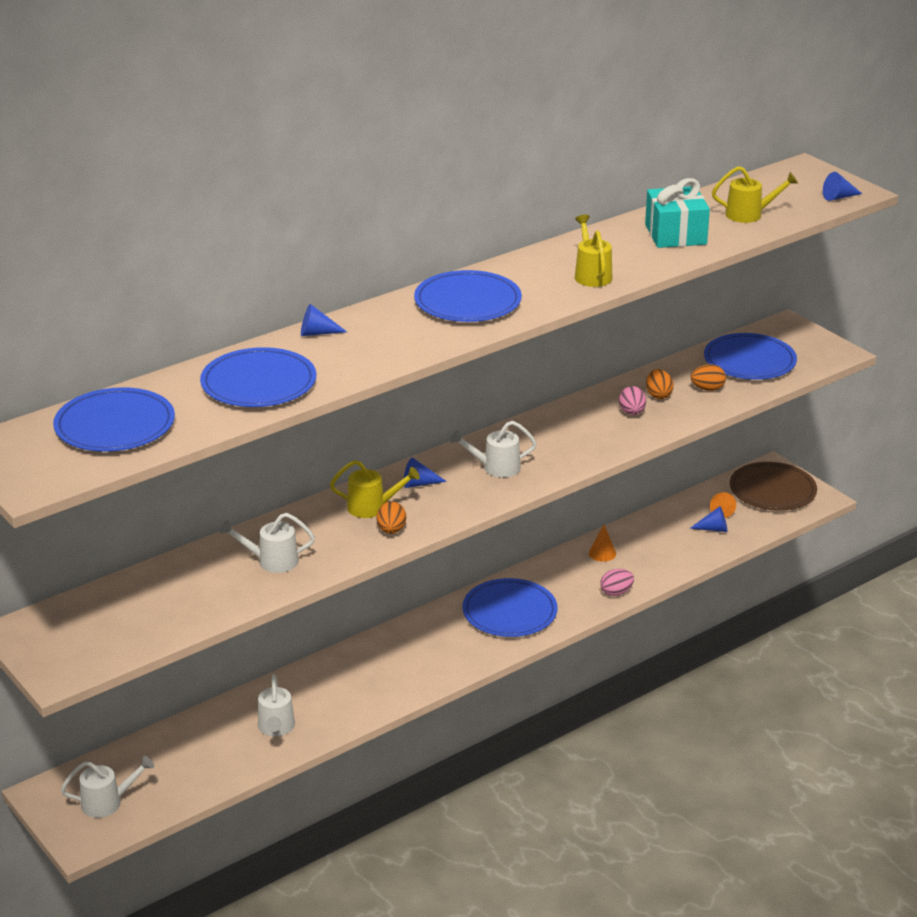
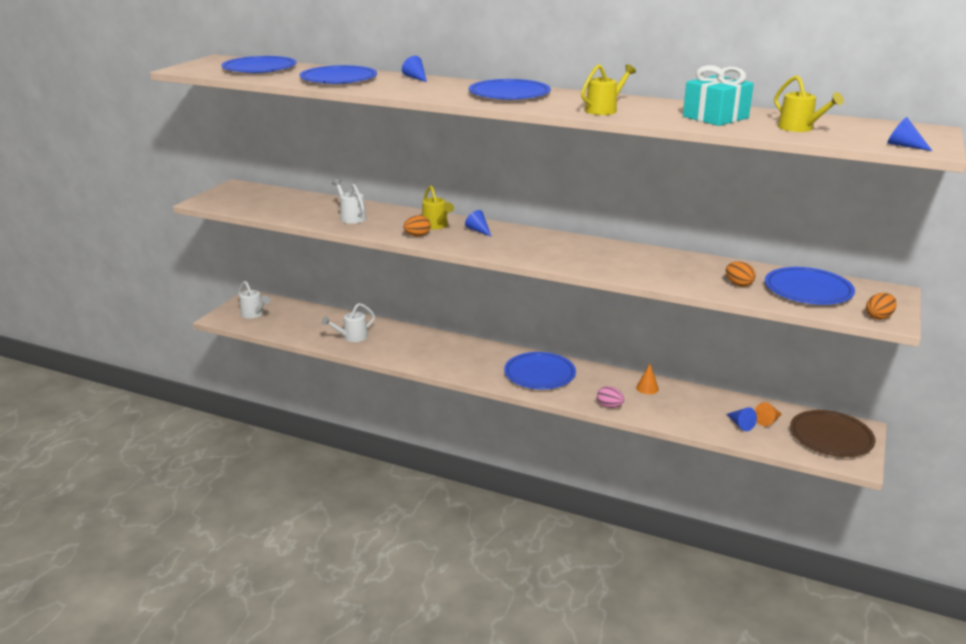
camera: 60 degrees right, 5 degrees down
white watering can [450,421,537,478] -> none
pink egg [619,386,646,415] -> none
orange egg [646,369,673,399] -> orange egg moved to [866,293,897,320]

